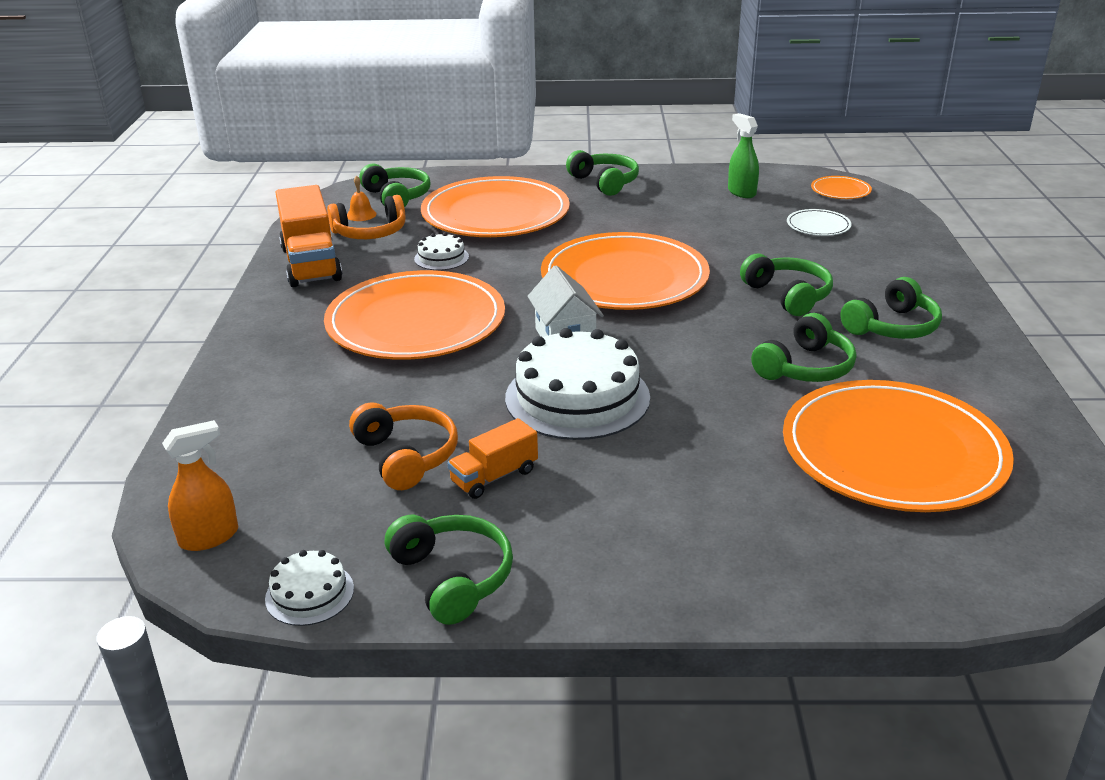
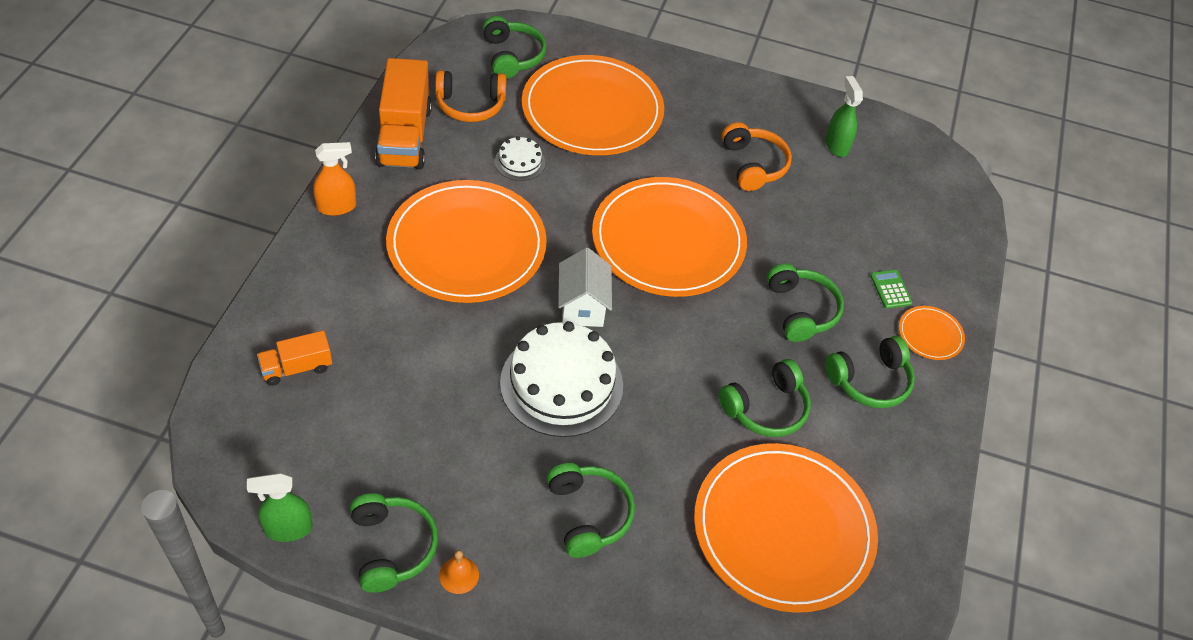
camera: 10 degrees right, 20 degrees up
orange spray bottle [162,420,238,551] -> orange spray bottle moved to [313,142,356,216]
white cake [265,550,354,626] -> green spray bottle [247,473,313,542]
orange bell [347,175,377,221] -> orange bell moved to [439,550,479,594]
orange headphones [349,402,458,490] -> orange headphones moved to [722,122,792,191]
orange truck [447,418,538,499] -> orange truck moved to [257,331,332,386]
green headphones [566,150,639,196] -> green headphones moved to [546,463,635,558]
white plate [787,209,852,236] -> none
orange plate [811,176,872,199] -> orange plate moved to [899,306,965,360]
none -> green calculator [870,270,912,309]

